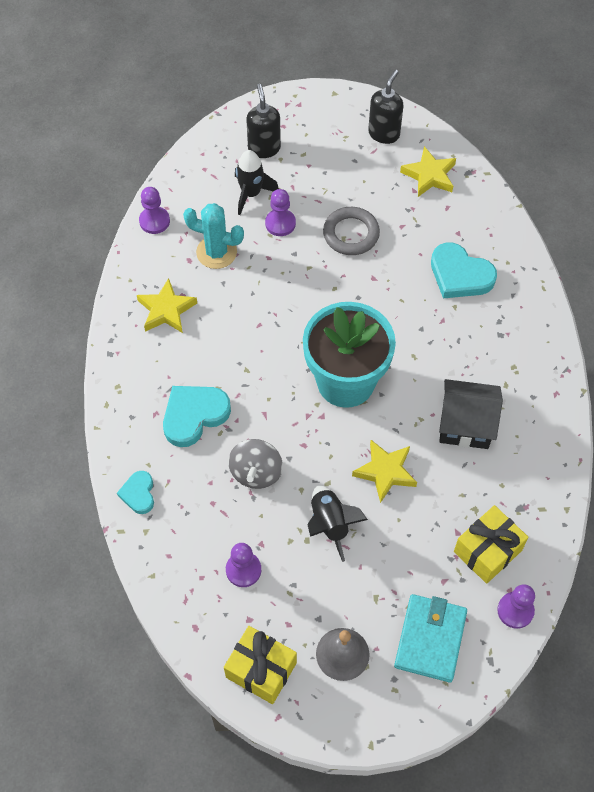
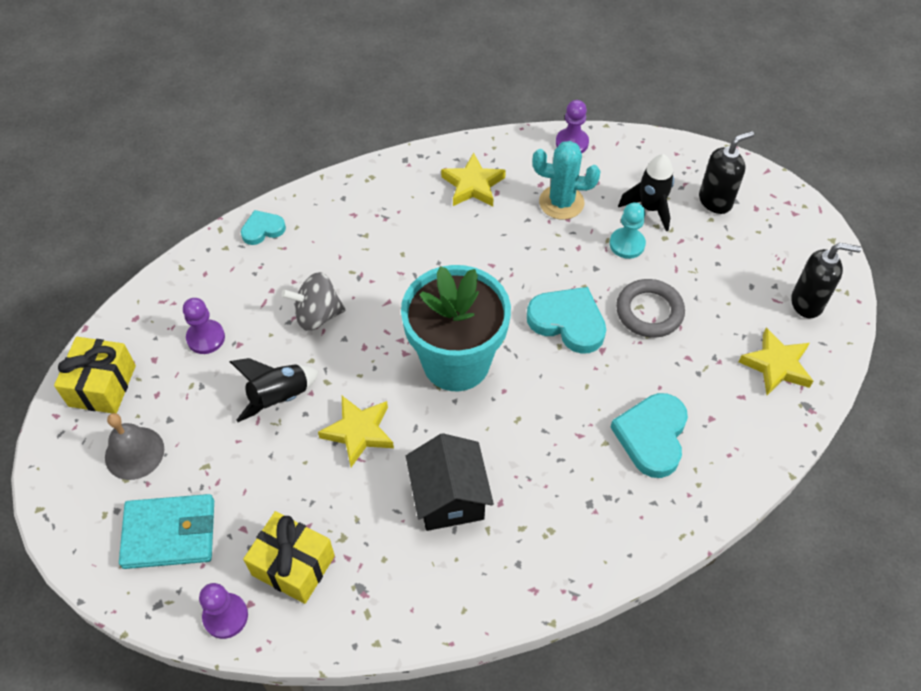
camera: 70 degrees right, 5 degrees down
turquoise heart [163,386,231,447] -> turquoise heart moved to [527,287,606,354]
turquoise cactus [183,203,244,269] -> turquoise cactus turned 75 degrees counterclockwise [532,141,601,220]
purple pawn [265,189,296,236] -> turquoise pawn [609,202,646,259]

